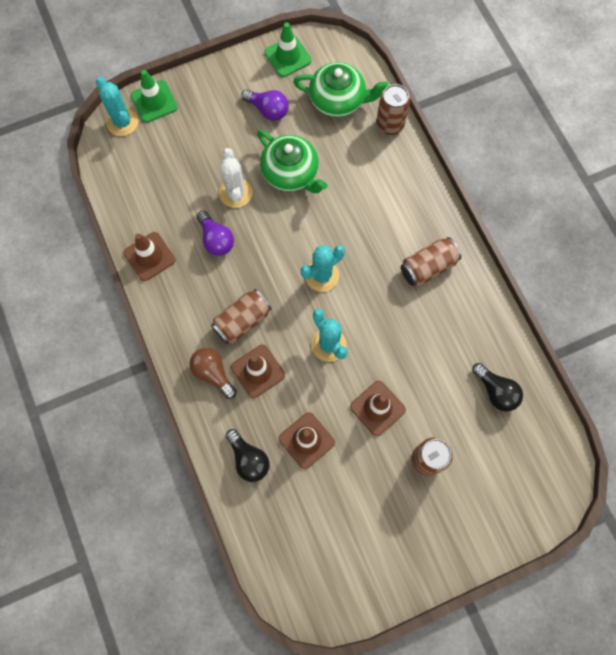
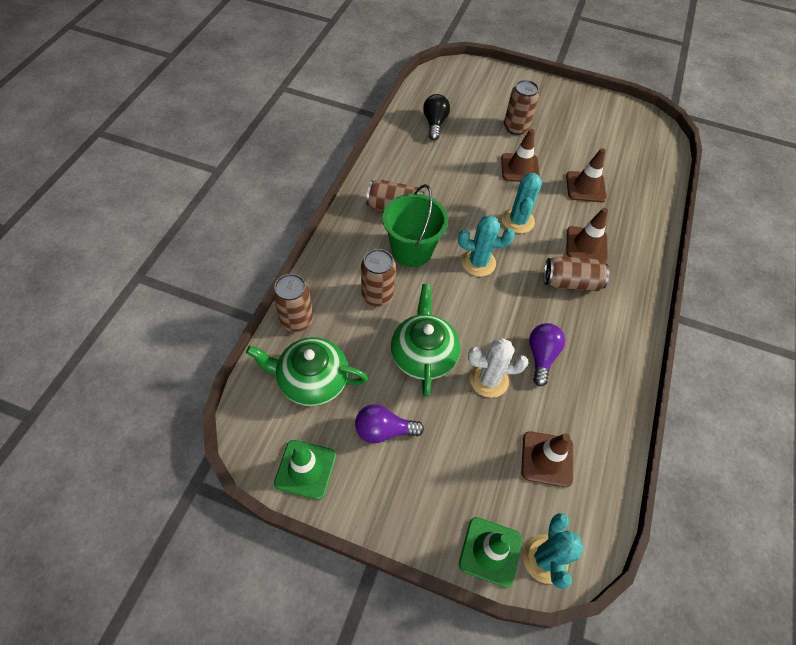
camera: 140 degrees left, 15 degrees down
brown traffic cone [124,232,175,281] -> brown traffic cone moved to [521,431,573,487]
brown light bulb [189,348,237,399] -> none
white cactus [219,148,252,208] -> white cactus turned 60 degrees clockwise [468,338,528,398]
black light bulb [225,429,270,482] -> none
purple light bulb [241,89,289,121] -> purple light bulb turned 75 degrees counterclockwise [355,404,424,443]
green teapot [293,62,389,117] -> green teapot turned 45 degrees counterclockwise [246,337,368,406]
none -> brown can [361,249,396,307]
none -> green bucket [383,184,448,267]

